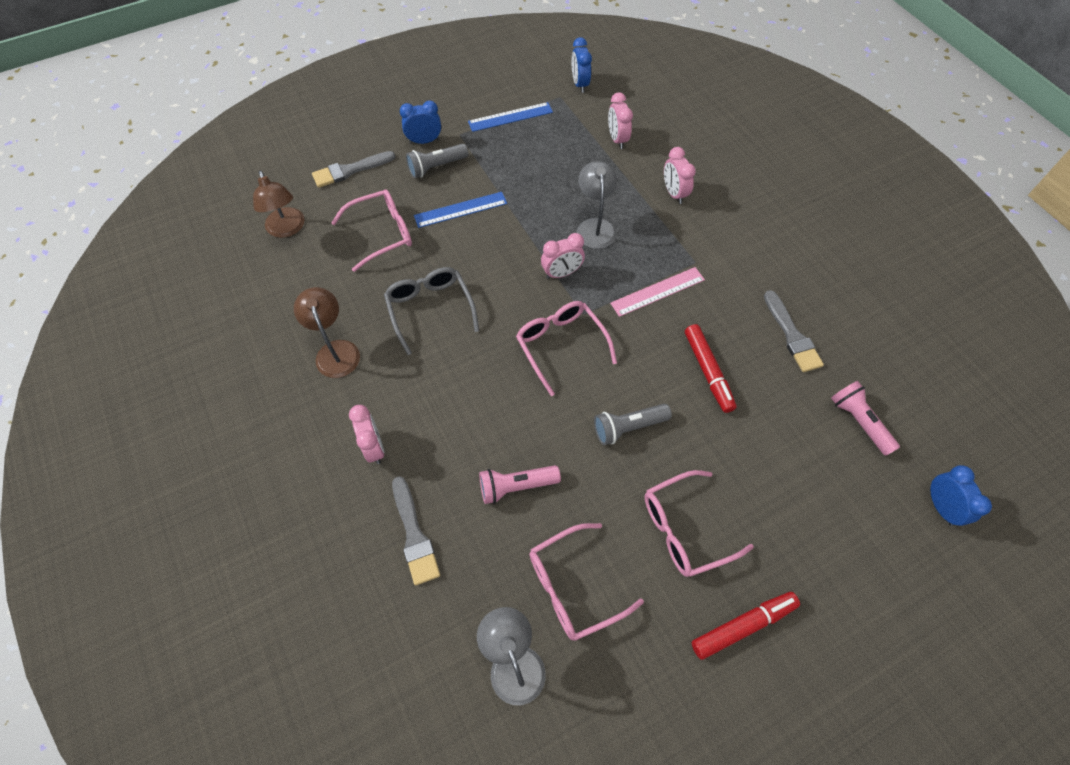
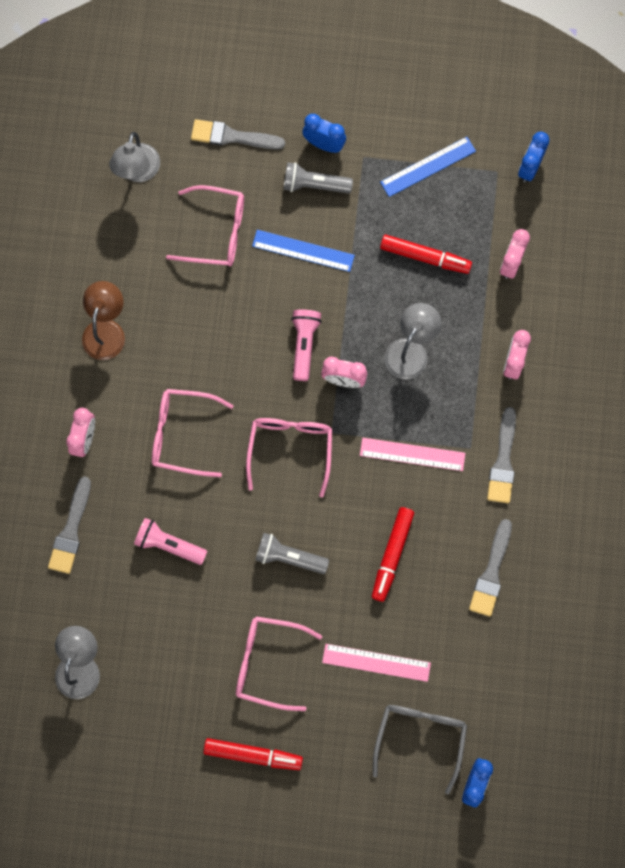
camera: 35 degrees right, 15 degrees up
brown lamp [253,171,305,238] -> grey lamp [109,132,160,182]
grey glasses [384,267,479,355] -> grey glasses moved to [373,705,467,794]
blue ruler [468,102,553,132] -> blue ruler turned 45 degrees counterclockwise [380,137,476,197]
pink glasses [529,523,644,641] -> pink glasses moved to [152,389,233,477]
pink flashlight [831,381,900,456] -> pink flashlight moved to [291,309,322,381]
none -> pink ruler [322,644,431,682]
none -> red marker [380,234,472,274]
none -> grey brush [487,407,516,503]

